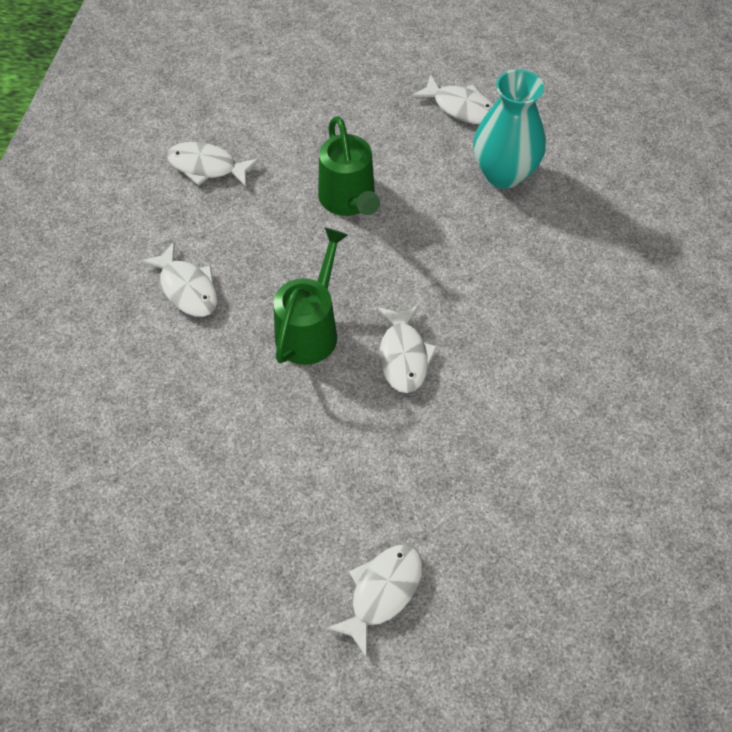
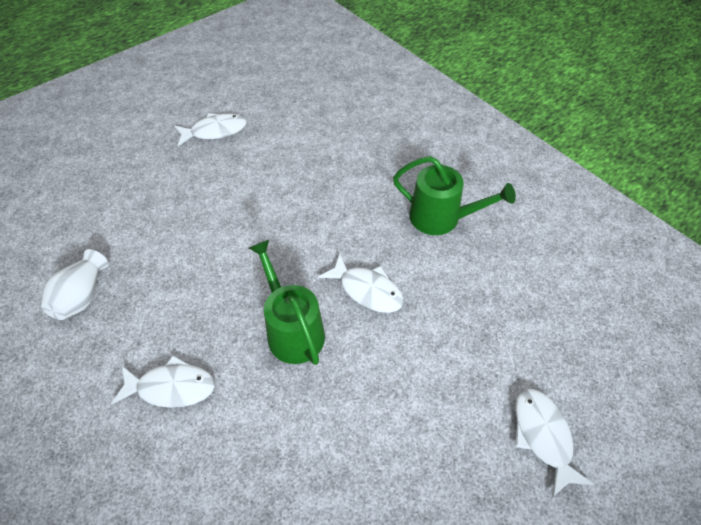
camera: 50 degrees left, 5 degrees down
white fish [167,142,259,187] -> white vase [41,249,109,320]
green watering can [318,116,380,216] -> green watering can moved to [393,156,516,235]
turquoise vase [473,69,546,188] -> none

